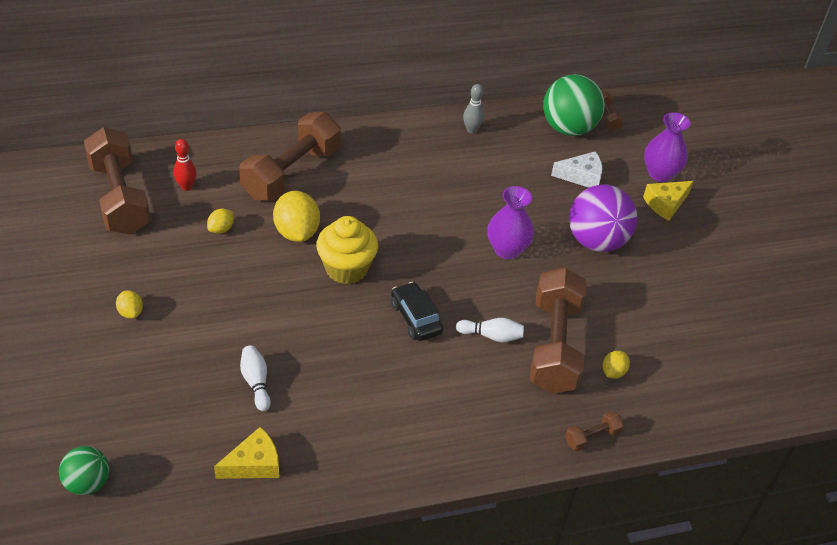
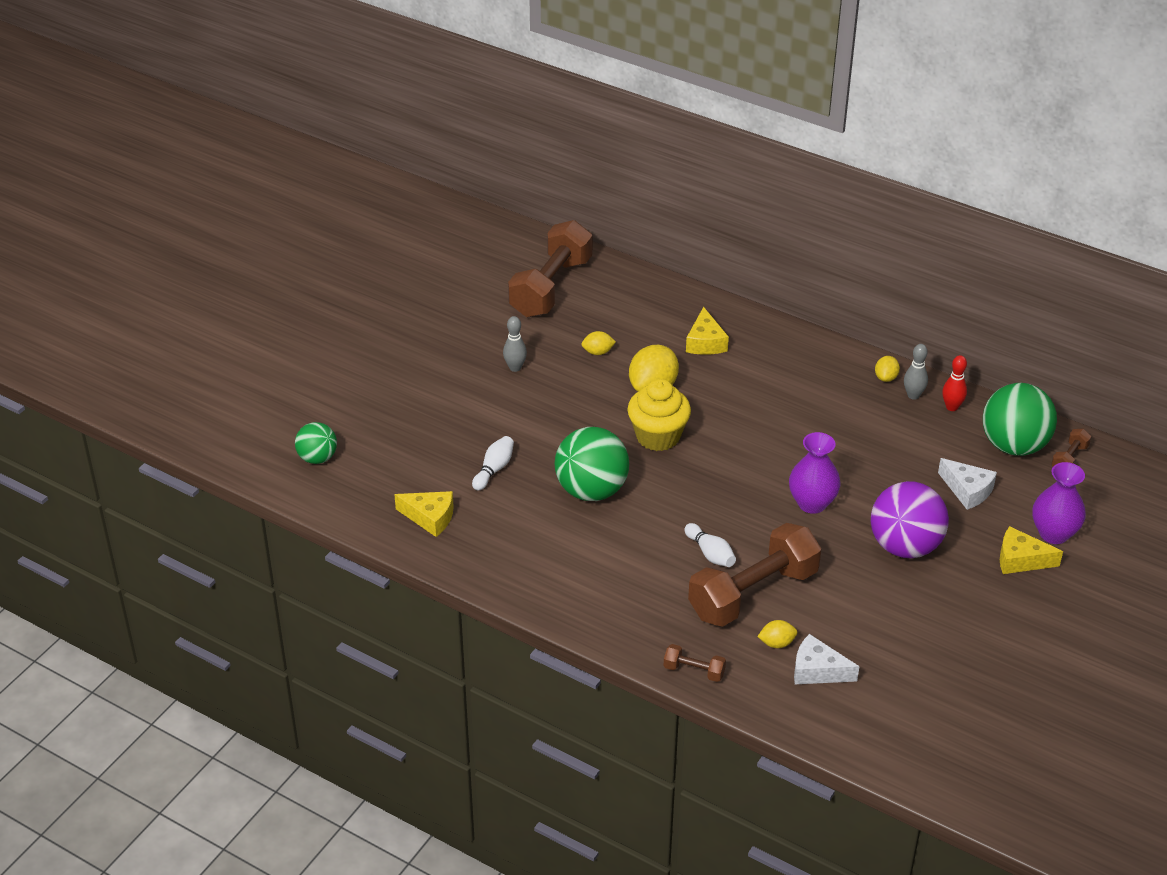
camera: 50 degrees right, 5 degrees down
yellow lemon [116,290,143,319] -> yellow lemon moved to [875,356,900,382]
red bowling pin [174,139,197,191] -> red bowling pin moved to [942,355,967,411]
brown dumbbell [239,112,341,201] -> yellow cheese [686,307,729,355]
black car [391,282,443,341] -> none
none -> grey bowling pin [503,316,527,372]
none -> green ball [554,427,629,501]
none -> white cheese [794,634,859,684]

